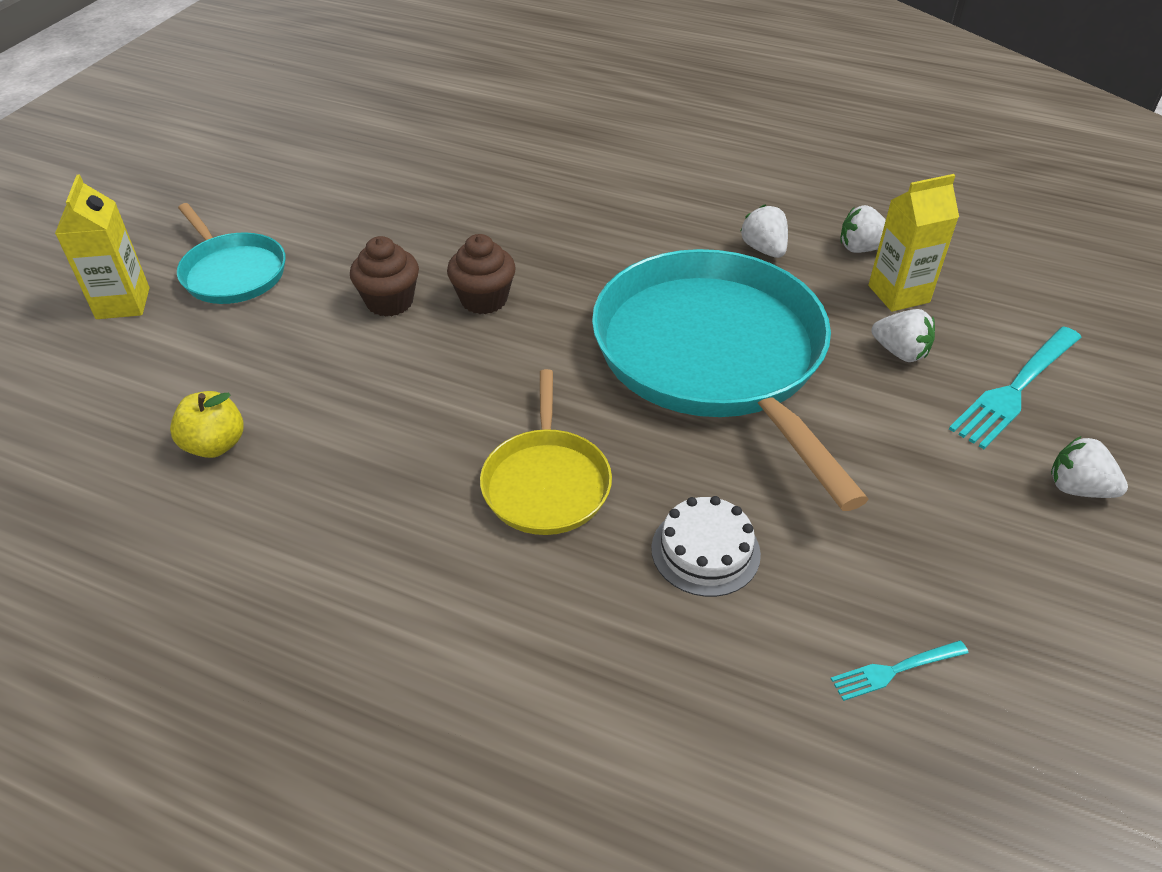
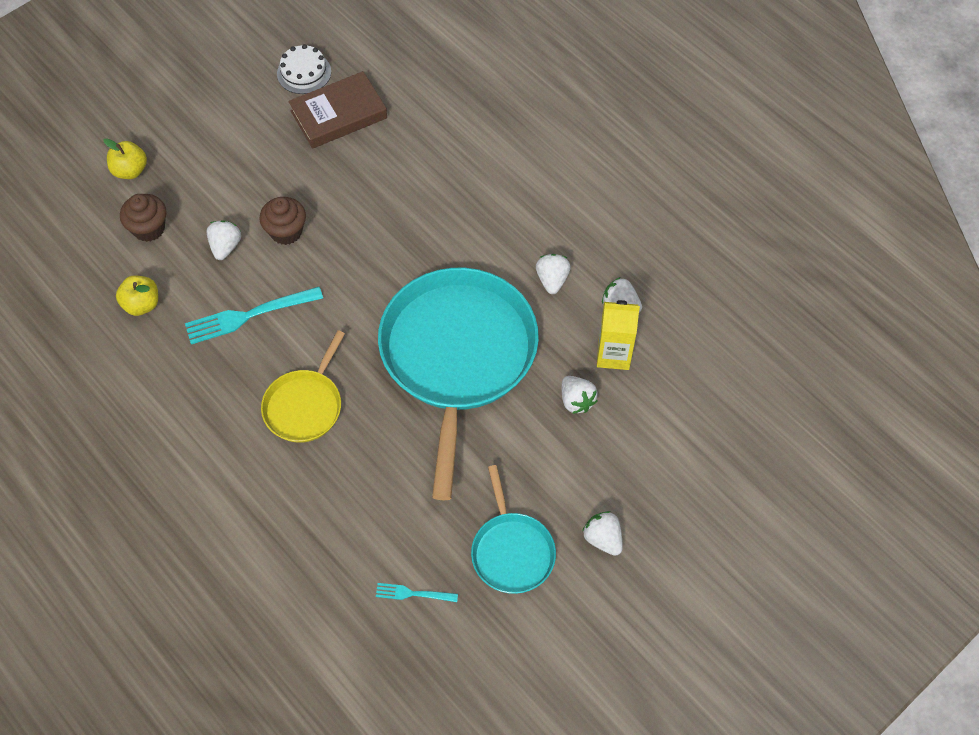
camera: 25 degrees right, 15 degrees up
yellow carton [55,174,150,319] -> yellow apple [103,138,147,179]
turquoise pan [177,203,286,304] -> turquoise pan moved to [471,465,556,594]
brown cupcake [447,234,516,314] -> brown cupcake moved to [120,194,166,242]
white cake [651,496,761,597] -> white cake moved to [277,44,331,94]
turquoise fork [949,326,1081,449] -> turquoise fork moved to [185,287,323,344]
none -> white strawberry [206,220,241,260]
none -> brown book [288,71,387,149]

